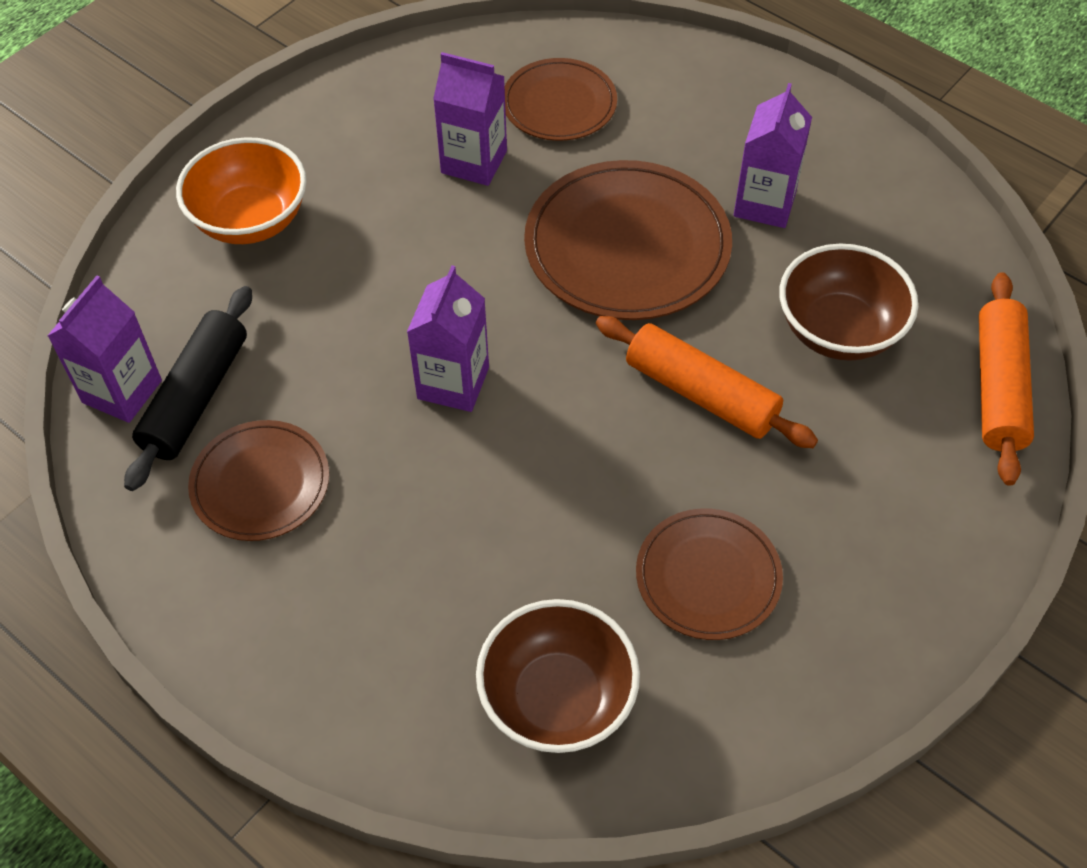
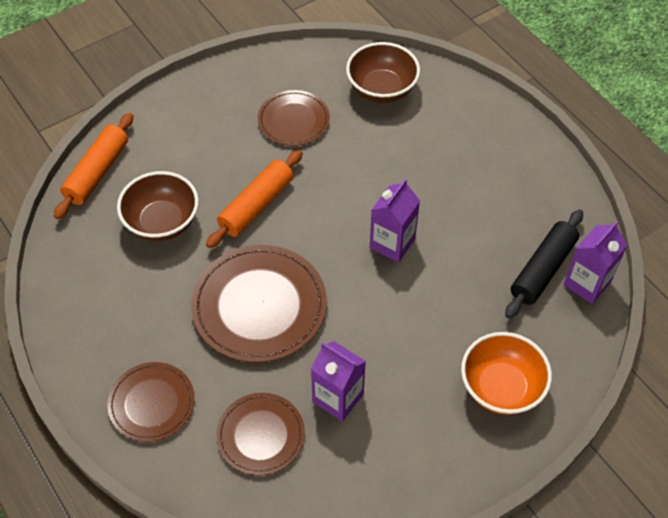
camera: 165 degrees left, 0 degrees up
brown plate [188,420,329,541] -> brown plate moved to [107,362,195,442]
orange rolling pin [596,316,818,448] -> orange rolling pin turned 75 degrees clockwise [206,150,303,248]
purple carton [734,83,812,228] -> none

